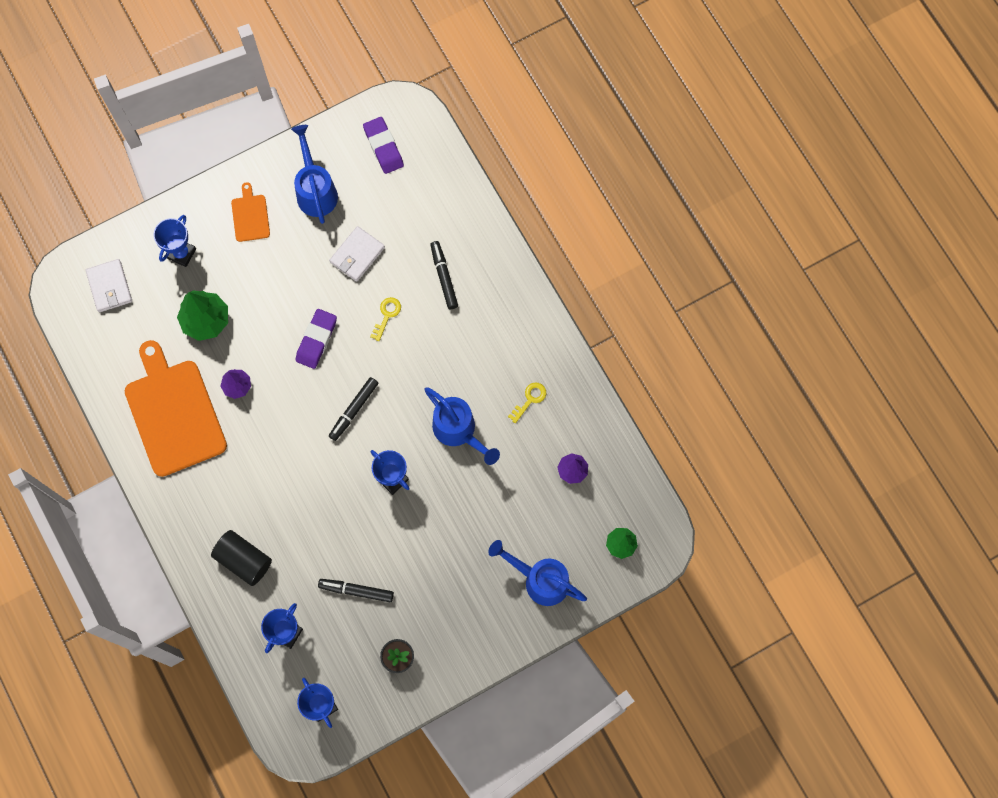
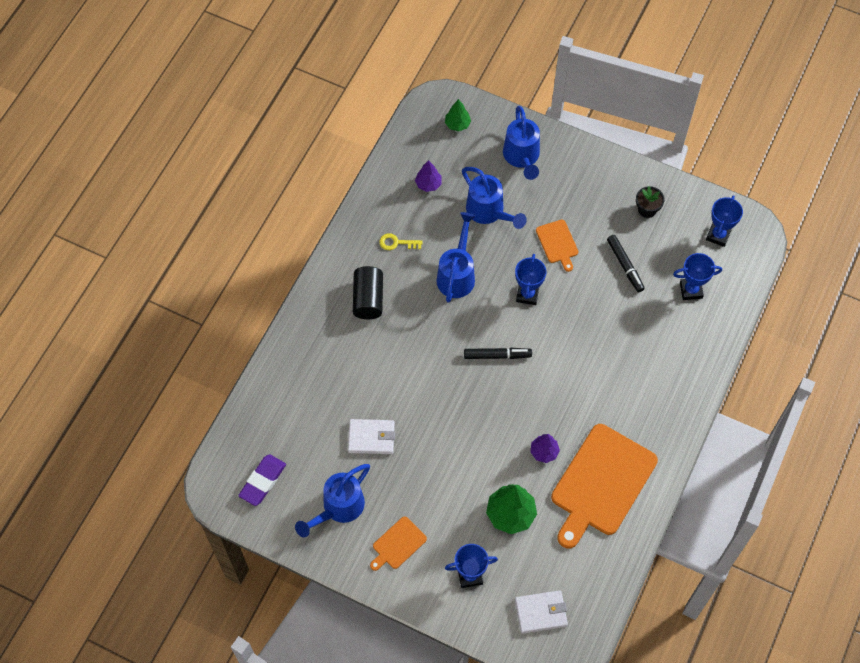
camera: 125 degrees left, 10 degrees down
white wallet [86,259,132,312] -> white wallet turned 45 degrees clockwise [515,590,568,634]
black cylinder [211,530,272,586] -> black cylinder moved to [353,266,383,319]
purple eraser [295,309,337,369] -> none
yellow key [370,297,401,341] -> none
black marker [430,241,458,309] -> none
none -> blue watering can [462,167,527,229]
none -> orange cutting board [536,220,578,272]

